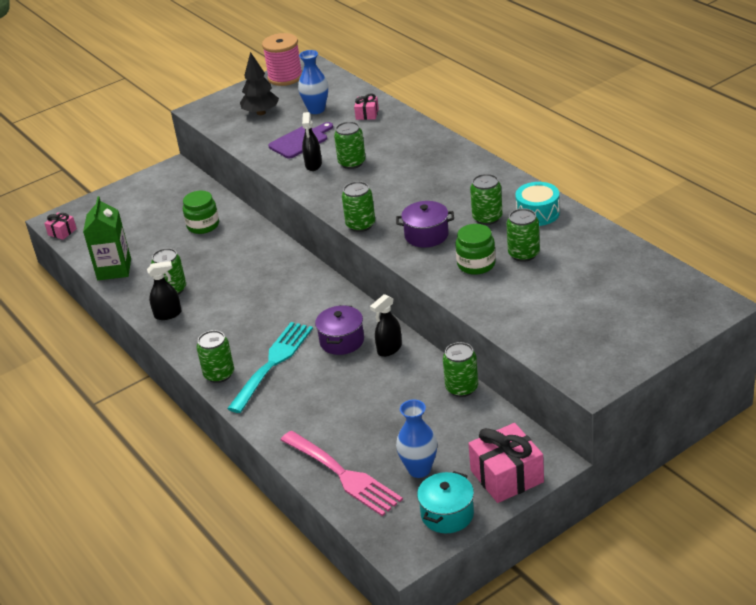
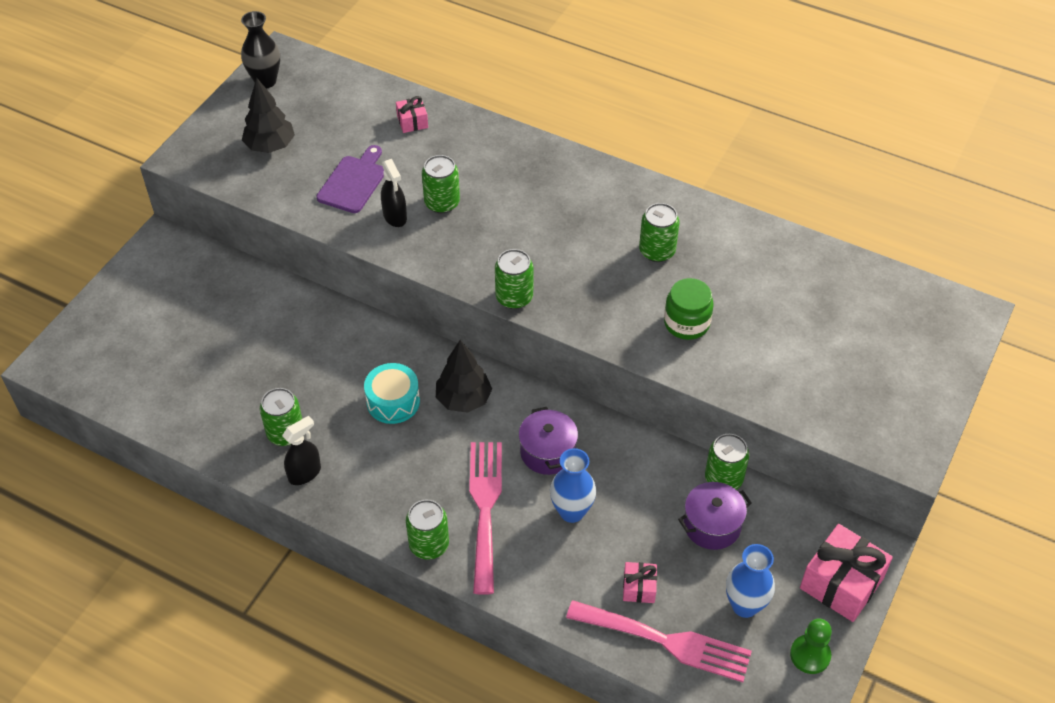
camera: 30 degrees left, 15 degrees up
pink gift [44,212,77,240] -> pink gift moved to [623,562,657,603]
green carton [83,196,131,280] -> none
green jar [183,191,219,234] -> none
turquoise fork [227,322,313,413] -> pink fork [469,442,502,595]
pink spool [262,33,302,86] -> black vase [241,11,280,88]
blue vase [298,50,328,114] -> blue vase moved to [550,448,596,523]
black spray bottle [370,294,402,357] -> none
purple pot [396,201,454,248] -> purple pot moved to [678,482,752,550]
turquoise pot [417,471,474,533] -> green pawn [790,618,832,674]
green can [507,208,540,262] -> none
turquoise drum [515,182,560,226] -> turquoise drum moved to [364,363,420,424]
none -> black tree [436,340,492,413]

